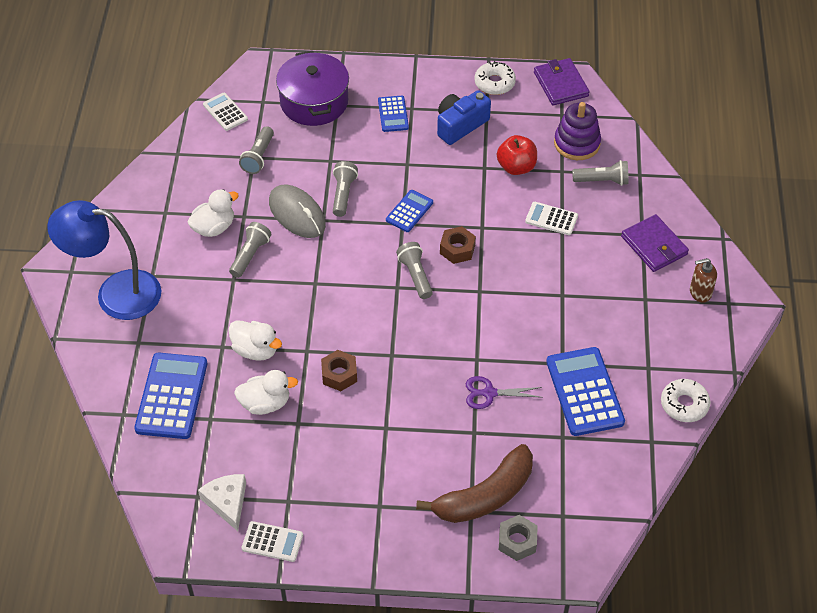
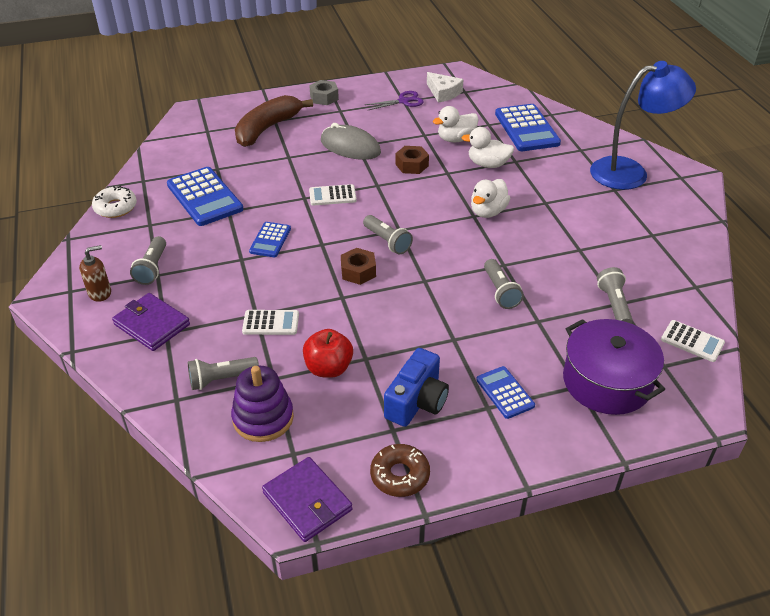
camera: 160 degrees right, 10 degrees down
white duck [188,189,239,237] -> white duck moved to [471,179,510,218]
grey flashlight [229,222,271,278] -> grey flashlight moved to [130,236,166,285]
white calculator [241,521,303,562] -> white calculator moved to [309,184,357,206]
grey mouse [269,185,326,238] -> grey mouse moved to [321,123,381,160]
blue calculator [386,190,433,232] -> blue calculator moved to [249,222,291,257]
purple scissors [466,376,543,409] -> purple scissors moved to [365,91,424,110]
white donut [474,61,516,95] -> brown donut [370,444,430,497]
grey nut [499,515,538,561] -> grey nut moved to [309,80,339,105]

